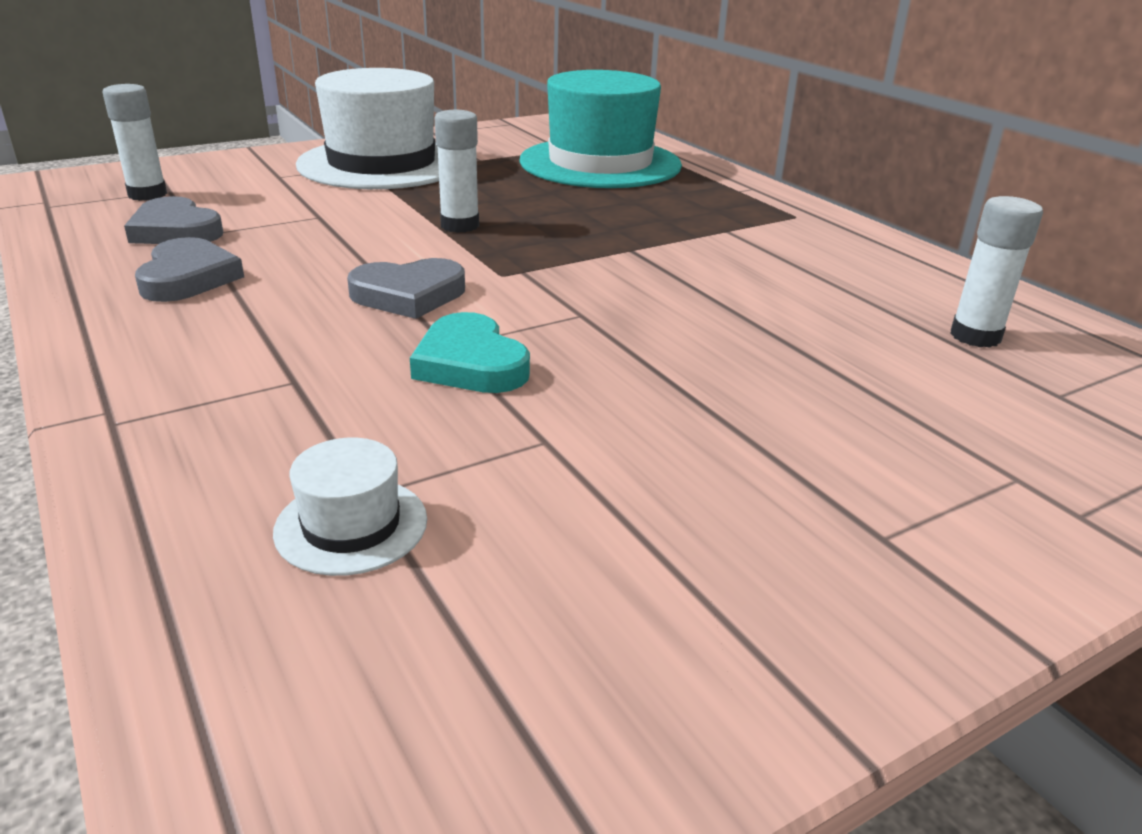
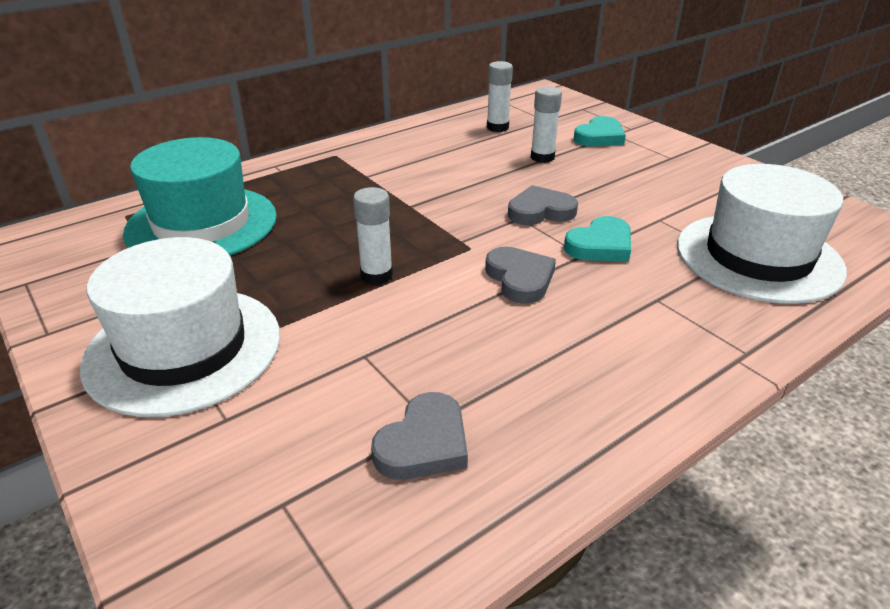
camera: 95 degrees left, 5 degrees up
white glue stick [102,84,167,201] -> white glue stick moved to [531,86,562,163]
grey heart [135,237,244,302] -> grey heart moved to [508,185,578,225]
white hat [273,438,427,576] -> white hat [677,164,847,304], size x2.40
none -> turquoise heart [574,116,626,146]

